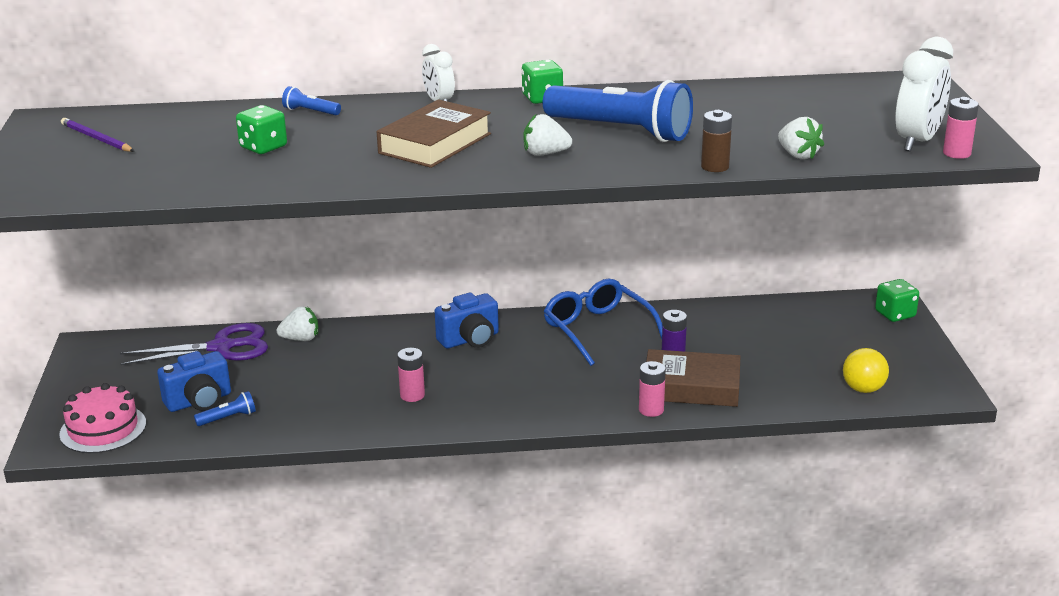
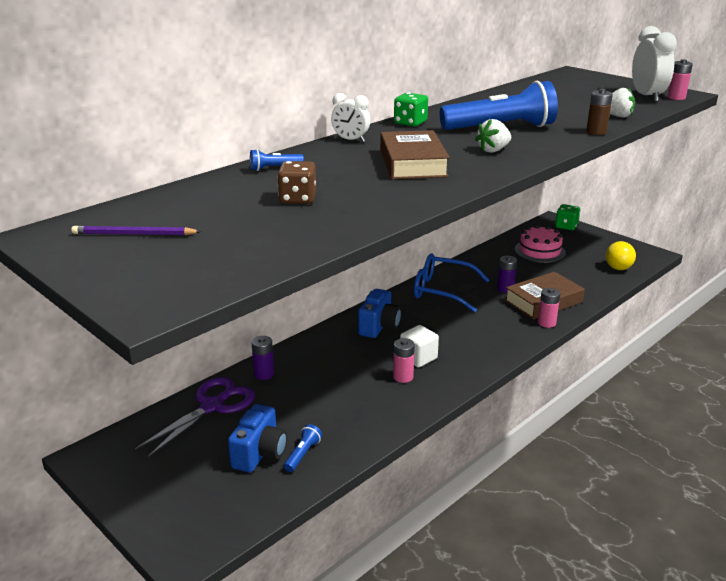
camera: 40 degrees left, 0 degrees up
pink cake [59,383,146,453] -> pink cake moved to [515,225,566,263]
green dice [236,105,287,154] -> brown dice [277,161,316,204]
white strawberry [276,306,318,341] -> purple battery [251,336,274,380]
none -> white cube [400,325,439,368]

